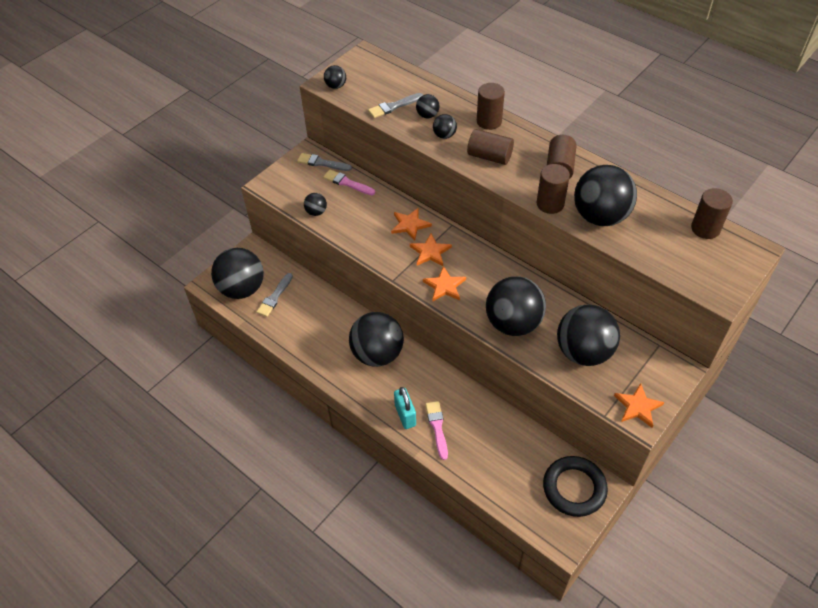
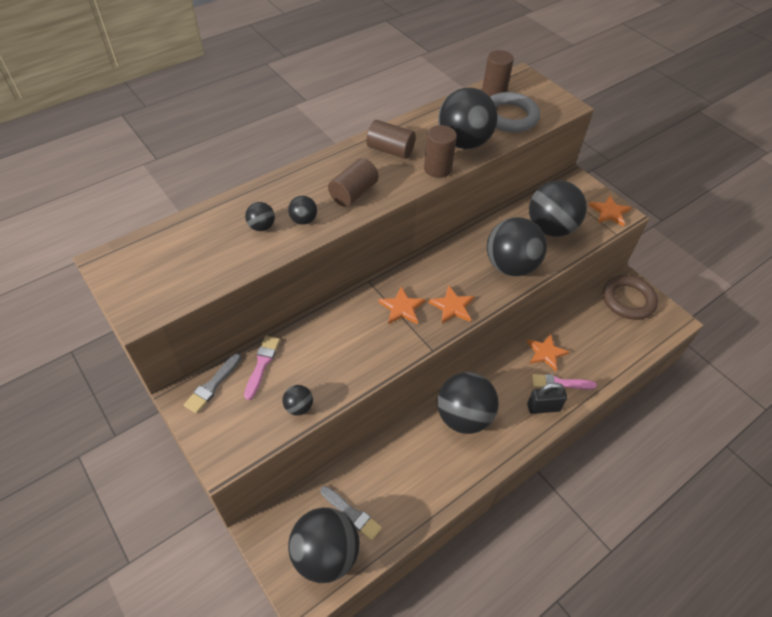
camera: 80 degrees left, 0 degrees up
pink brush [323,169,375,195] -> pink brush turned 150 degrees clockwise [244,336,280,400]
black ball [324,65,346,89] -> none
grey brush [368,93,423,118] -> none
orange star [391,208,432,241] -> orange star moved to [527,334,569,371]
turquoise padlock [394,387,416,429] -> black padlock [527,383,567,414]
brown cylinder [477,83,505,130] -> none
black ring [543,456,608,517] -> brown ring [603,275,658,320]
none -> grey ring [490,92,540,133]

